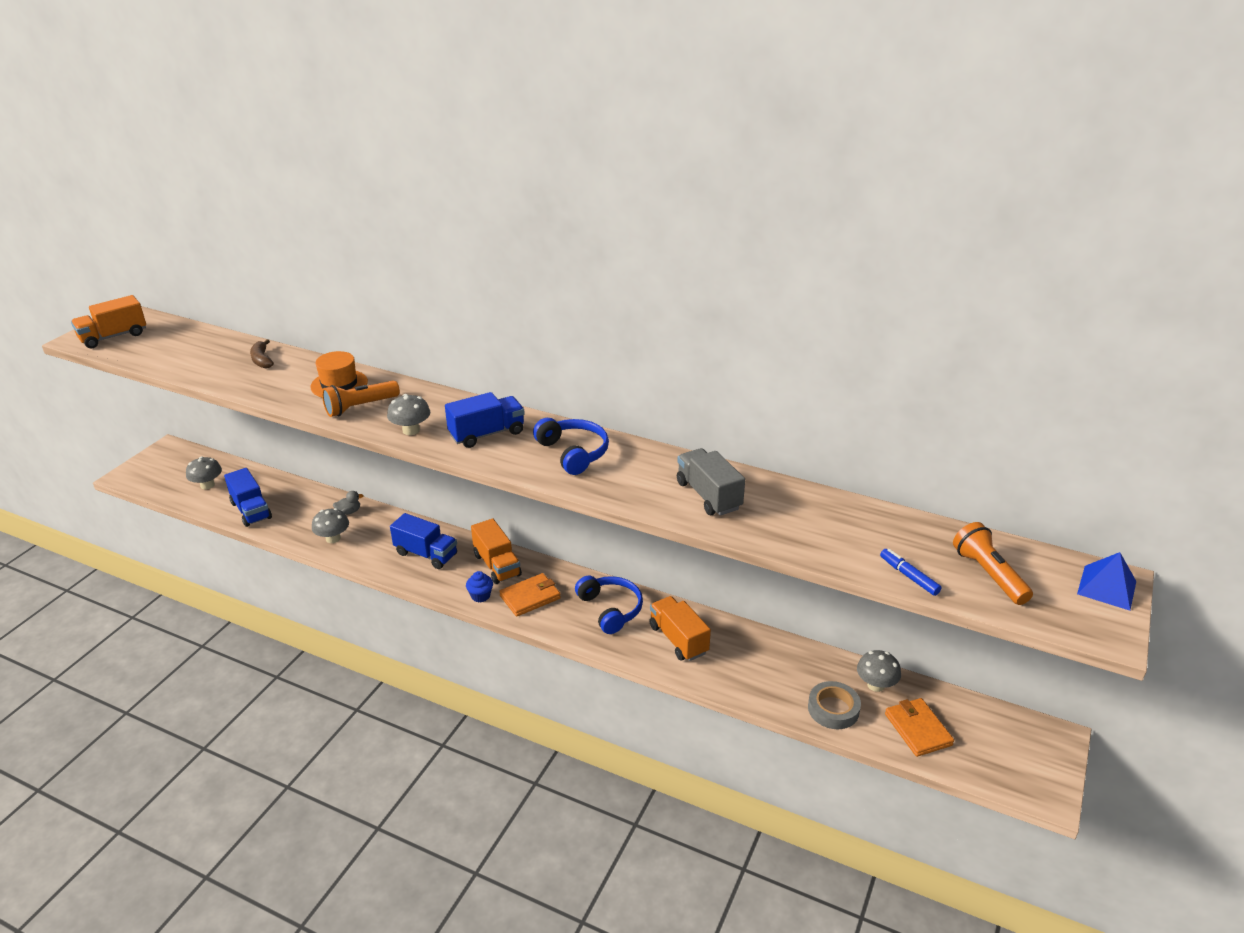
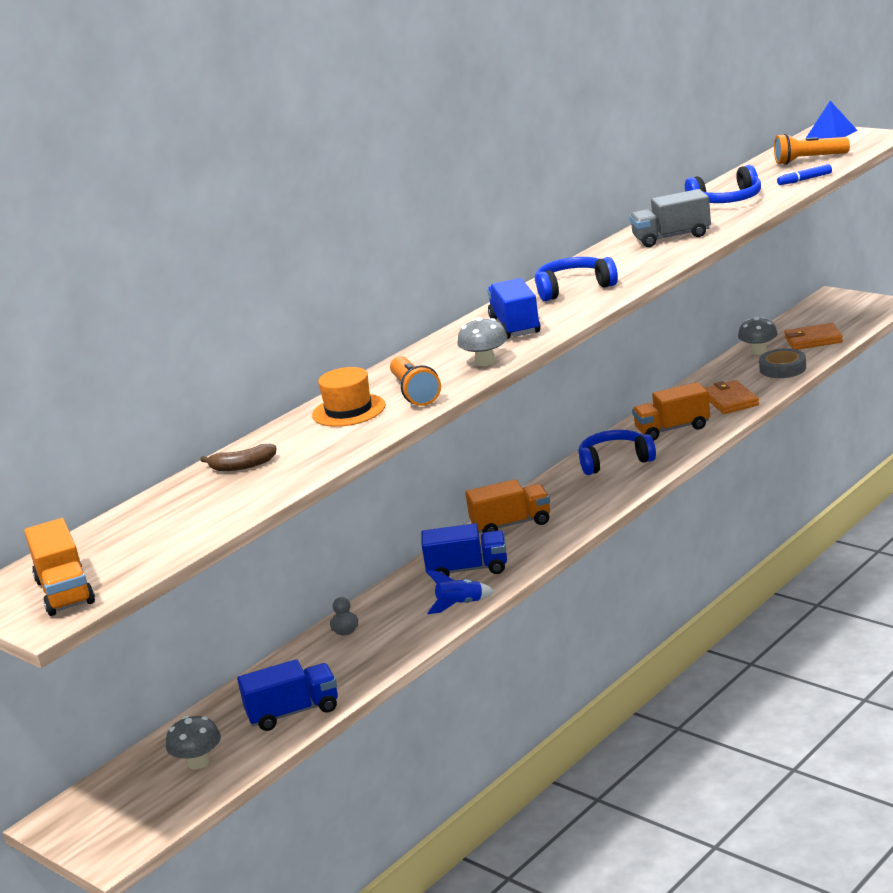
camera: 70 degrees left, 10 degrees down
grey mushroom [312,508,349,543] -> none
blue truck [390,513,457,569] -> blue truck turned 45 degrees clockwise [421,523,507,577]
blue cupcake [466,571,493,602] -> none
orange wallet [499,573,561,617] -> orange wallet moved to [705,380,759,414]
none -> blue rocket [426,570,495,614]
none -> blue headphones [685,165,761,203]

